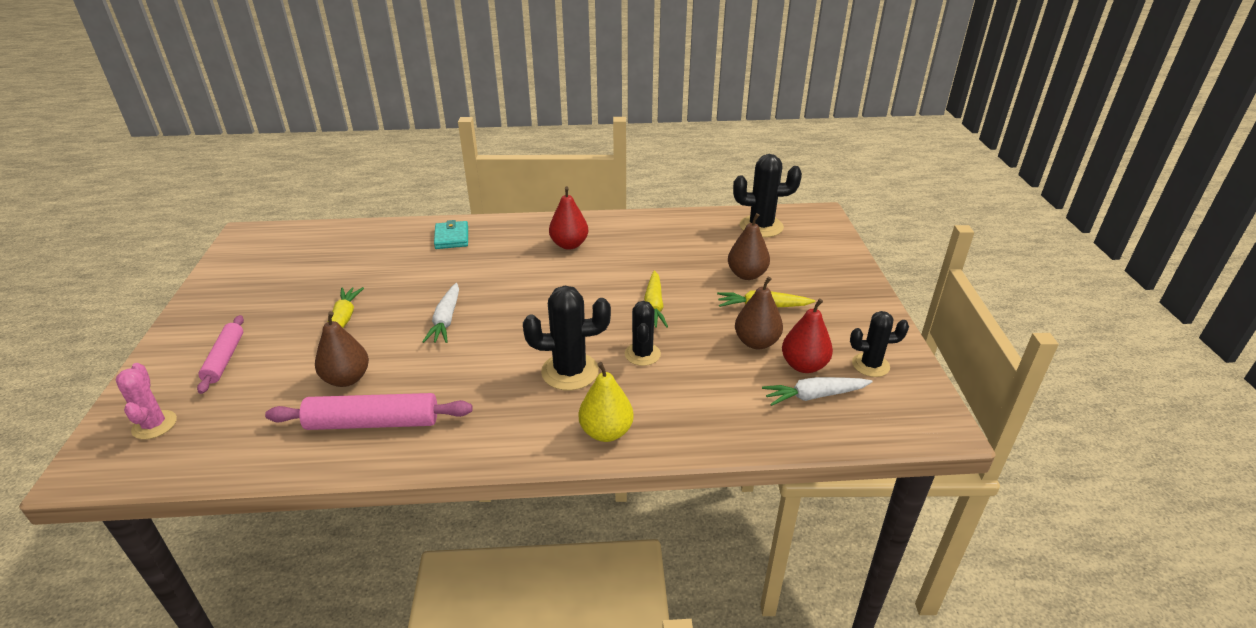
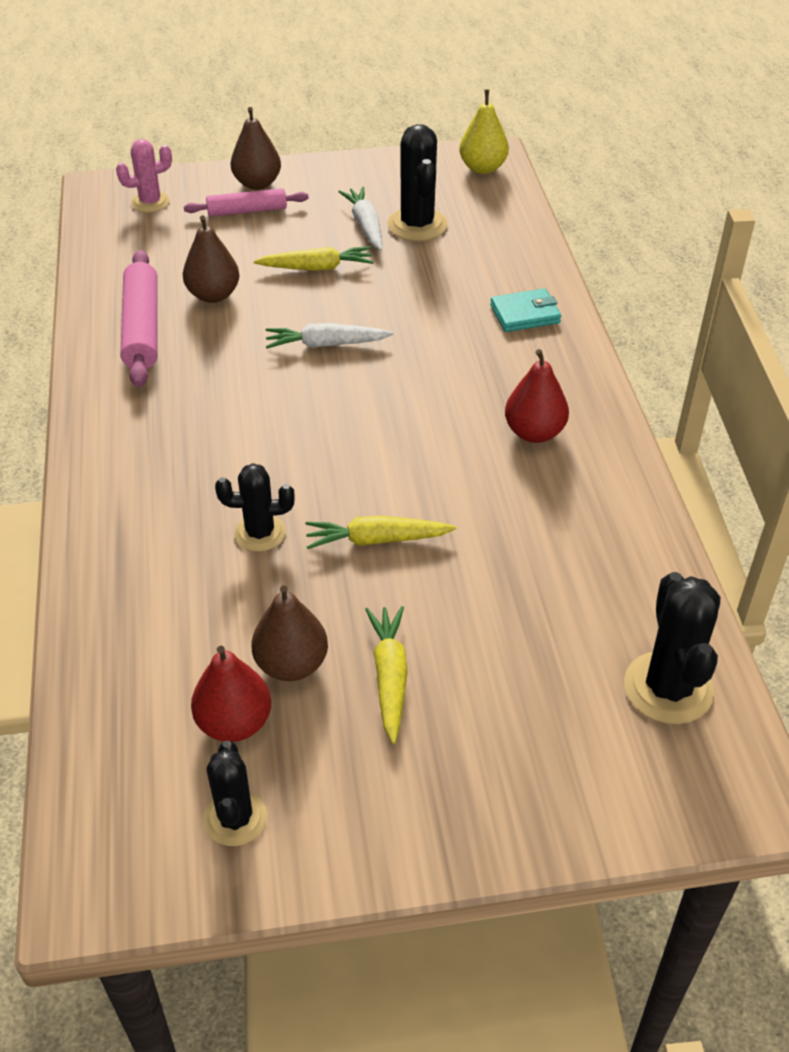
camera: 85 degrees right, 10 degrees up
black cactus [523,286,611,390] -> black cactus moved to [387,124,448,241]
yellow pear [579,362,634,442] -> yellow pear moved to [459,90,509,174]
brown pear [728,213,770,280] -> brown pear moved to [231,107,281,190]
white carrot [762,377,873,406] -> white carrot moved to [338,187,382,251]

